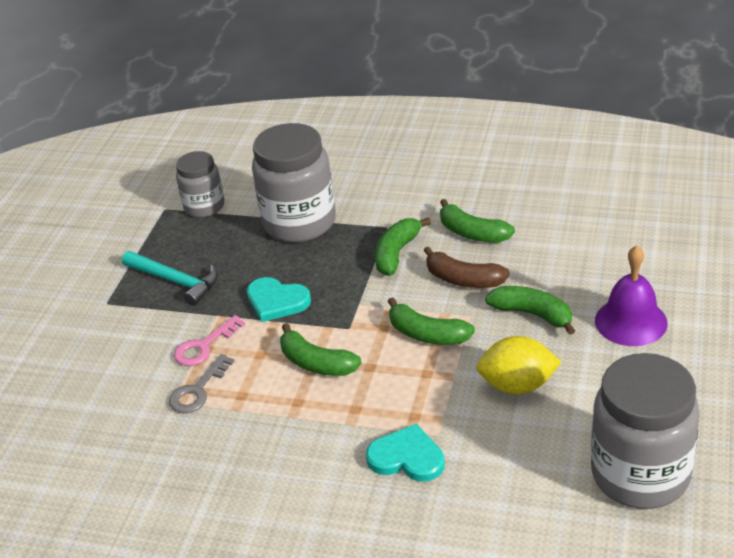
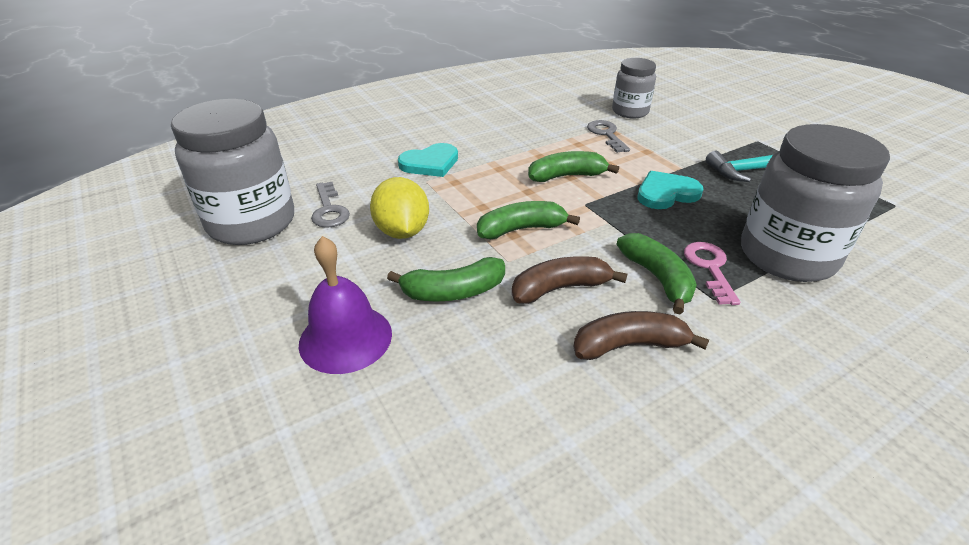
camera: 130 degrees right, 0 degrees up
pink key [174,315,245,366] -> pink key moved to [684,242,740,305]
grey jar [176,151,225,218] -> grey jar moved to [612,58,656,118]
green banana [440,199,515,242] -> brown banana [573,311,709,360]
yellow lemon [477,336,561,394] -> yellow lemon turned 60 degrees counterclockwise [370,177,429,239]
none -> grey key [311,182,350,228]

